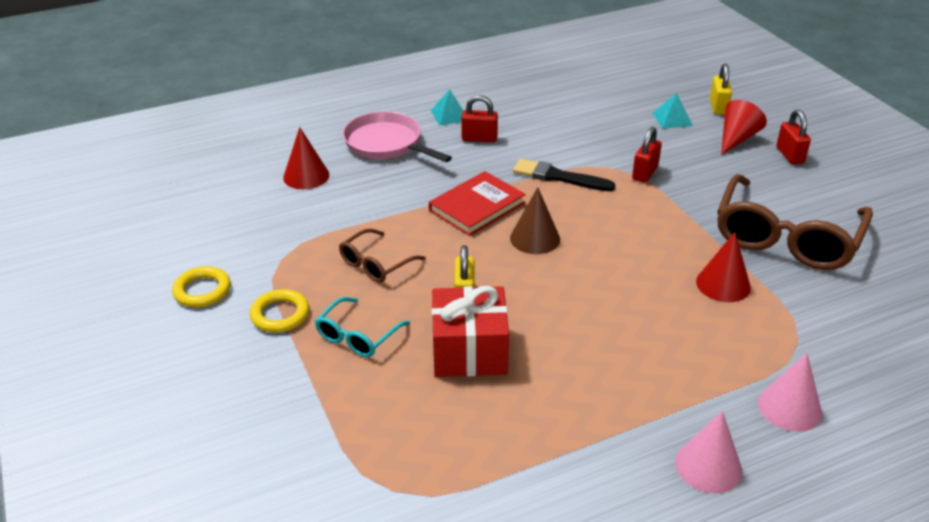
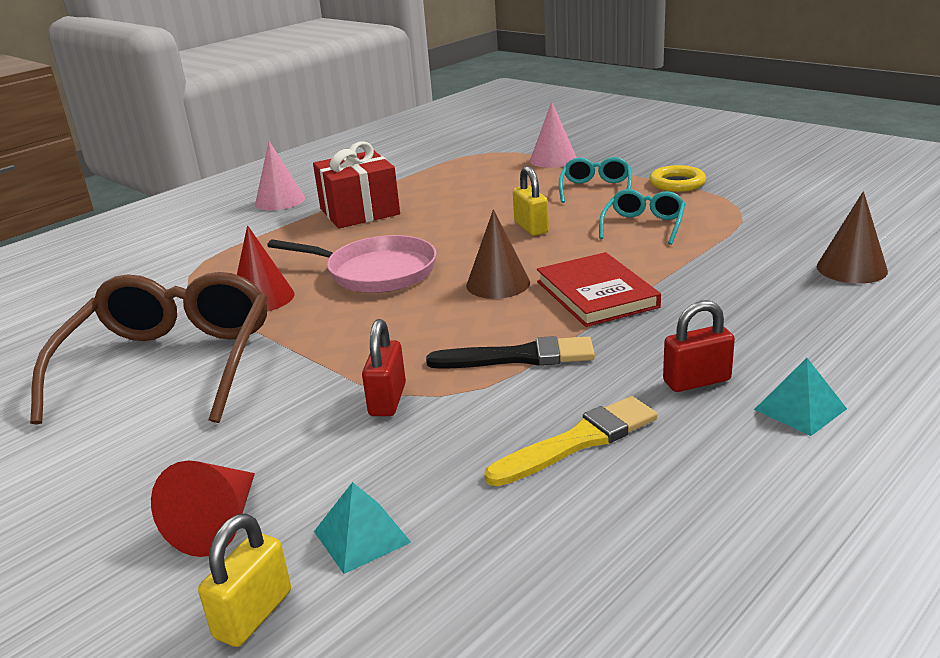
camera: 160 degrees right, 10 degrees down
yellow ring [172,266,231,307] -> none
red cone [283,127,329,189] -> brown cone [817,191,888,284]
brown glasses [339,228,426,283] -> turquoise glasses [599,189,686,245]
pink pan [343,111,452,162] -> pink pan moved to [267,235,437,293]
red book [429,171,526,236] -> red book turned 45 degrees counterclockwise [537,252,661,327]
red gift [432,286,509,377] -> red gift moved to [313,142,400,229]
yellow padlock [710,63,732,115] -> yellow padlock turned 45 degrees clockwise [198,513,291,647]
pink cone [758,353,822,432] -> pink cone moved to [530,102,577,168]
red padlock [776,110,811,165] -> none
none -> yellow brush [484,396,658,486]

